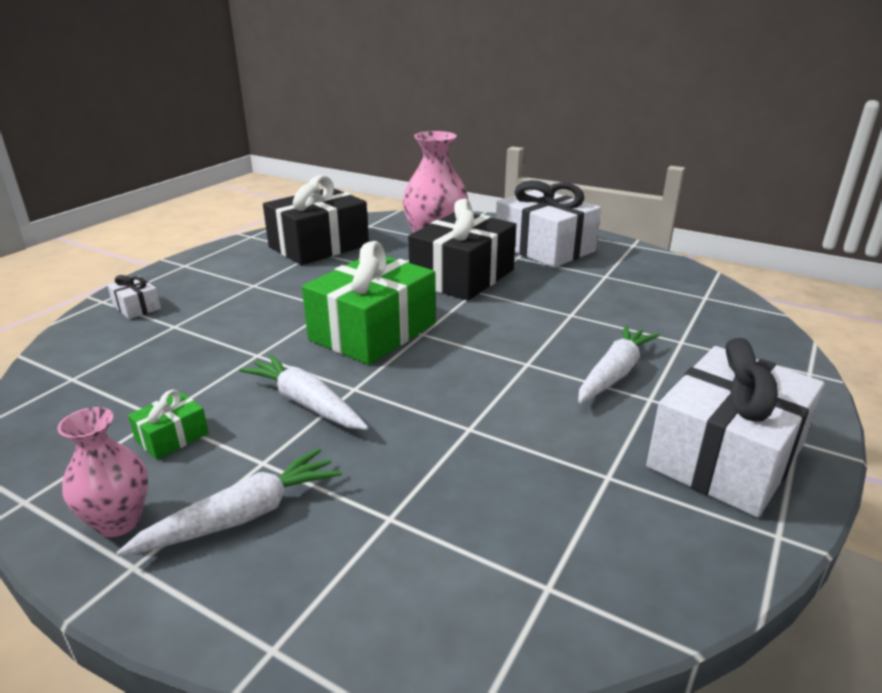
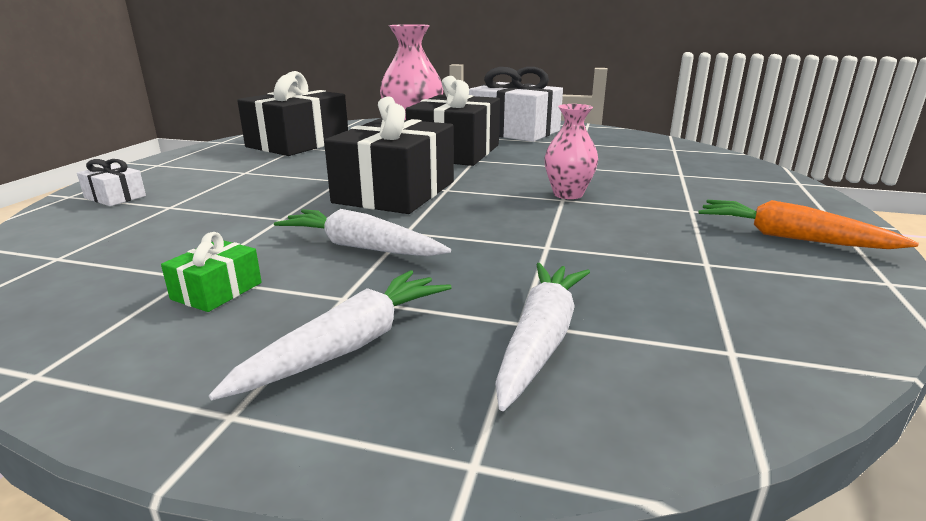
camera: 15 degrees left, 5 degrees down
pink vase [57,407,148,537] -> pink vase moved to [544,104,598,199]
green gift [302,241,435,365] -> black gift [324,96,454,214]
white carrot [578,325,660,403] -> white carrot moved to [495,263,590,411]
white gift [646,338,825,518] -> orange carrot [699,200,919,249]

